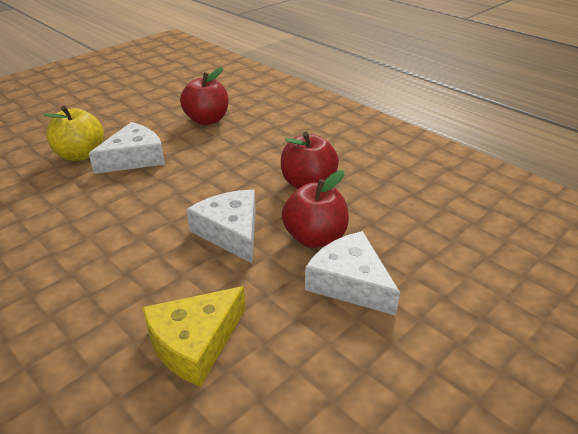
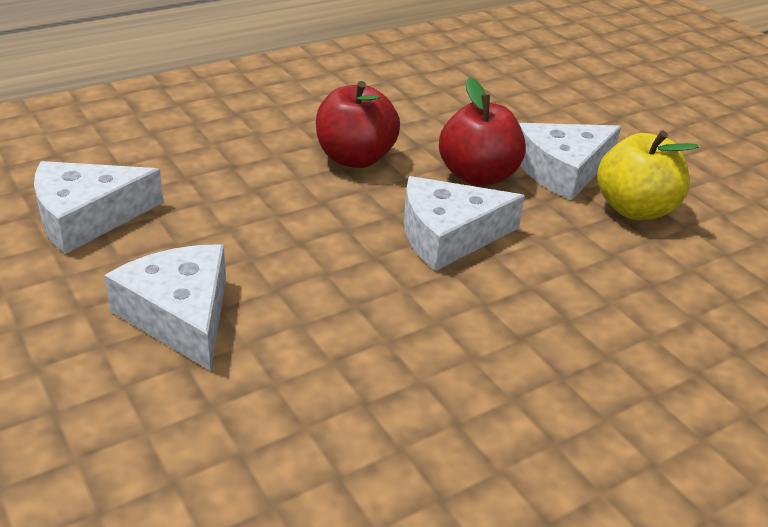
camera: 80 degrees left, 0 degrees up
yellow apple [44,106,104,161] -> yellow apple moved to [597,130,699,220]
yellow cheese [142,286,246,387] -> none
red apple [180,67,229,125] -> white cheese [34,161,164,254]

